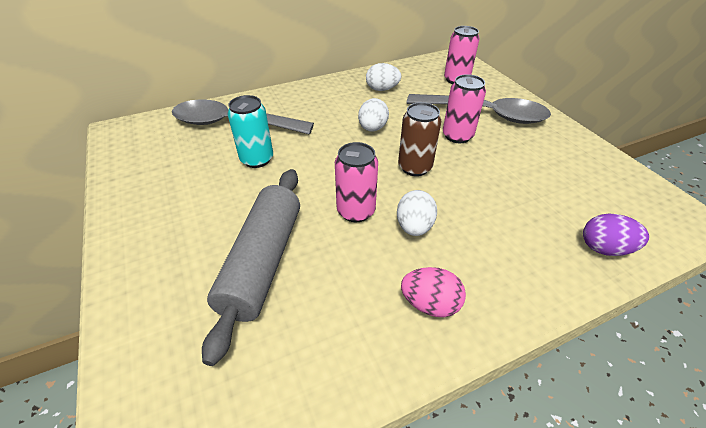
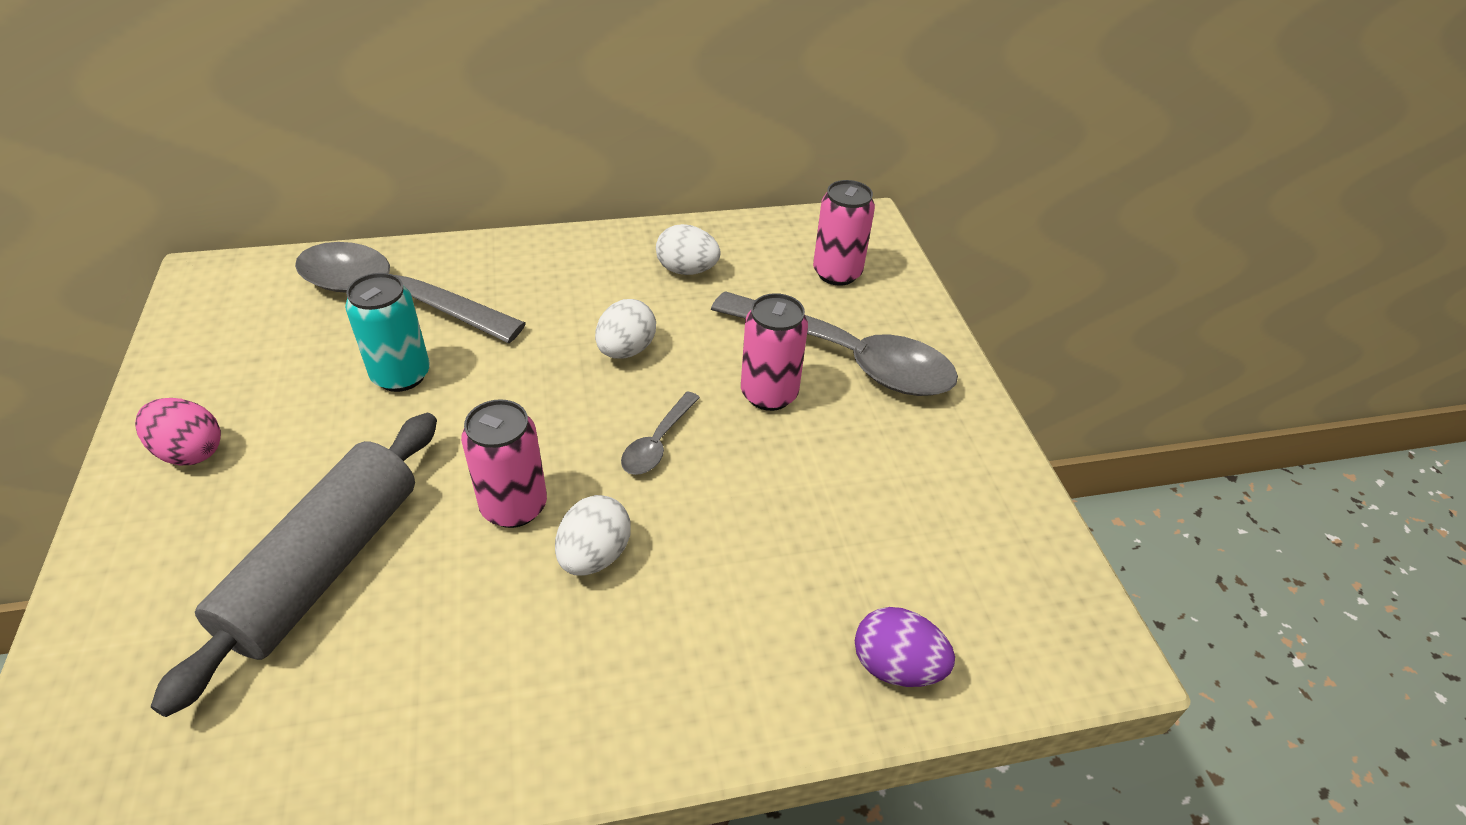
camera: 10 degrees right, 0 degrees up
brown can [398,102,441,176] -> grey spoon [621,391,700,475]
pink egg [401,267,466,317] -> pink egg moved to [135,398,221,466]

